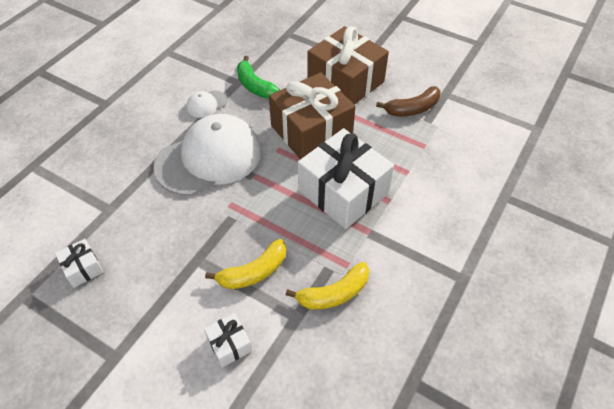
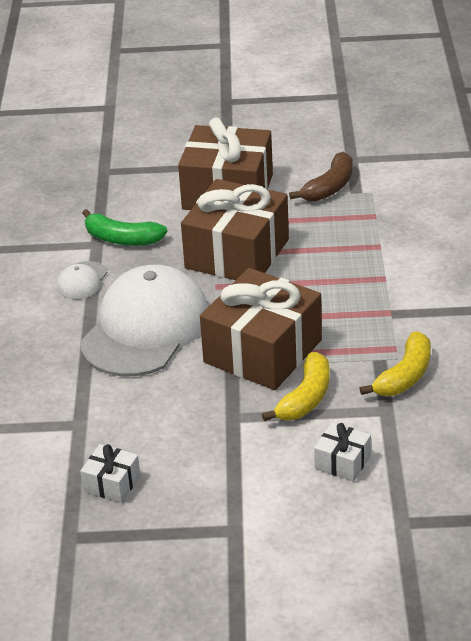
camera: 30 degrees left, 15 degrees down
white gift [298,128,394,229] -> none
none -> brown gift [200,268,322,390]

